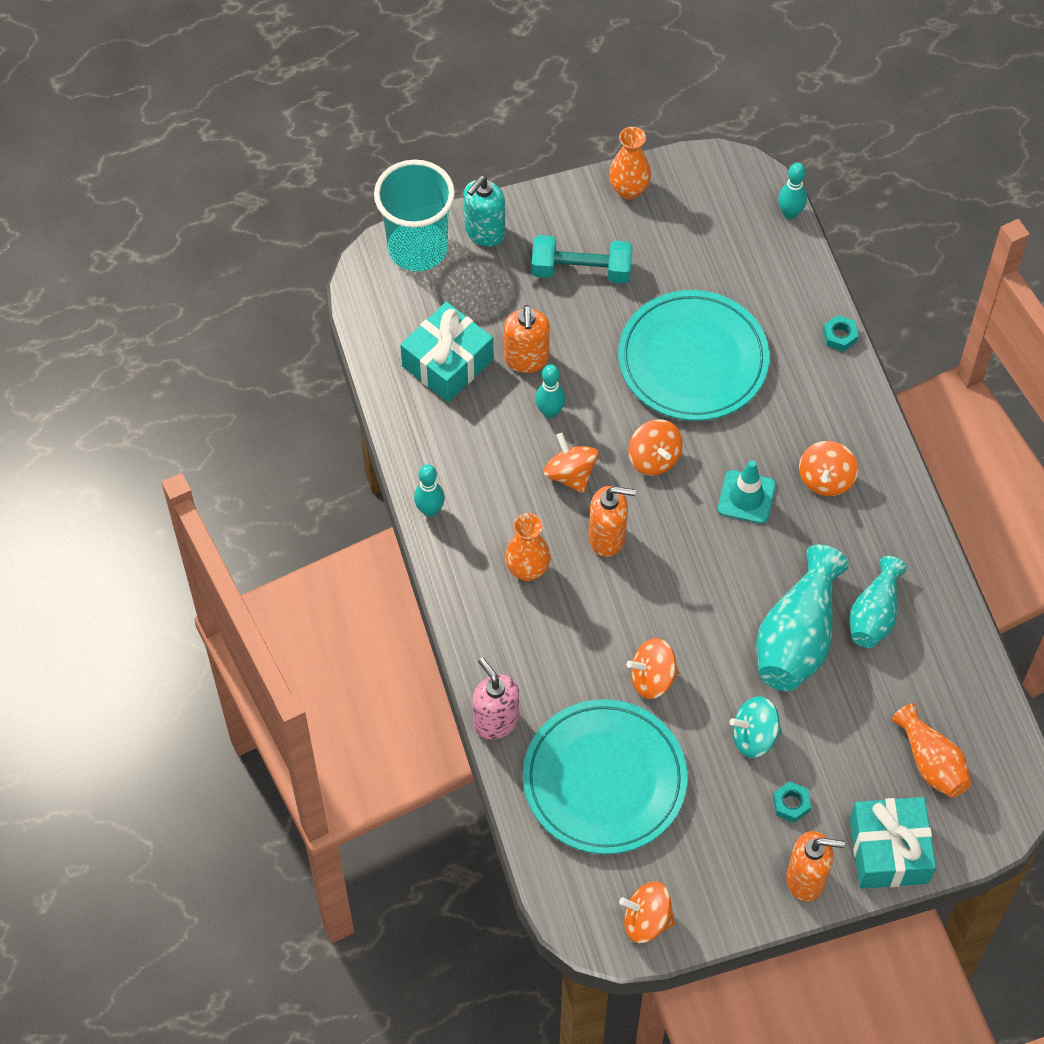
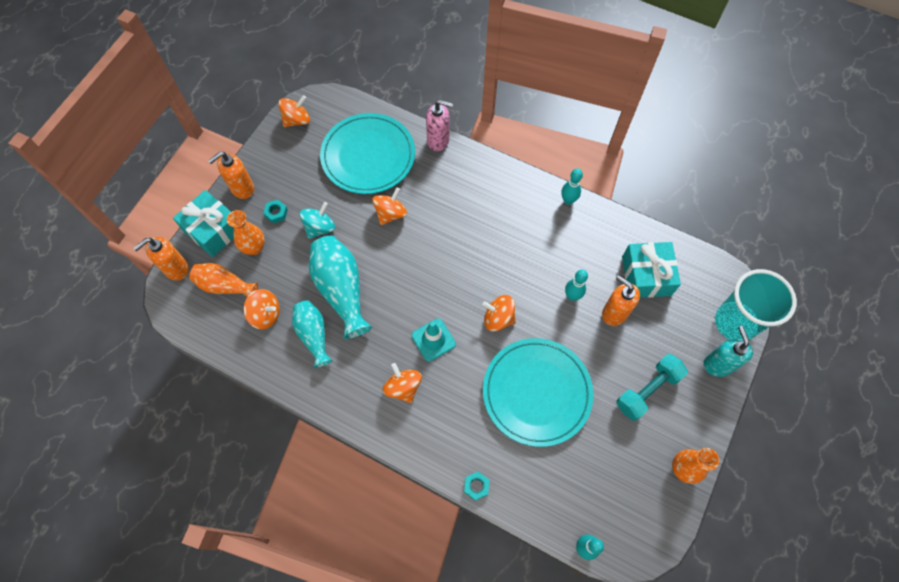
camera: 135 degrees right, 5 degrees up
orange vase [505,513,551,581] -> orange vase moved to [227,210,265,255]
orange spinning top [544,433,598,493] -> orange spinning top moved to [243,289,280,329]
orange soap dispenser [589,486,636,557] -> orange soap dispenser moved to [133,237,189,280]

